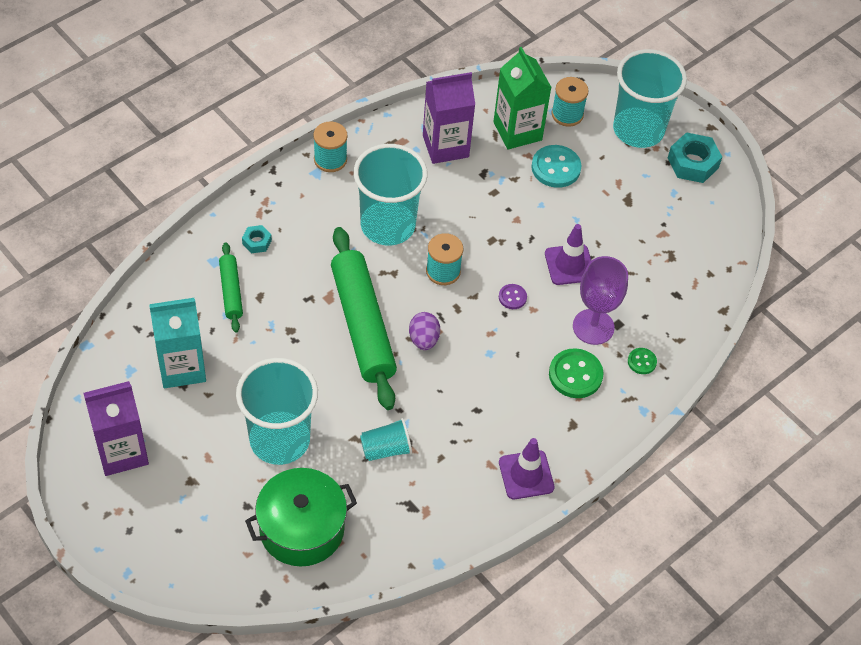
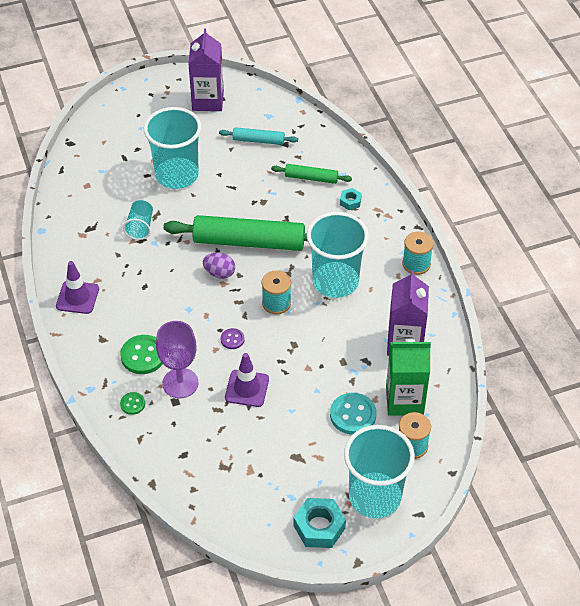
camera: 115 degrees right, 5 degrees down
turquoise carton [149,298,206,388] -> turquoise rolling pin [219,127,298,145]
green pot [245,468,357,567] -> none

